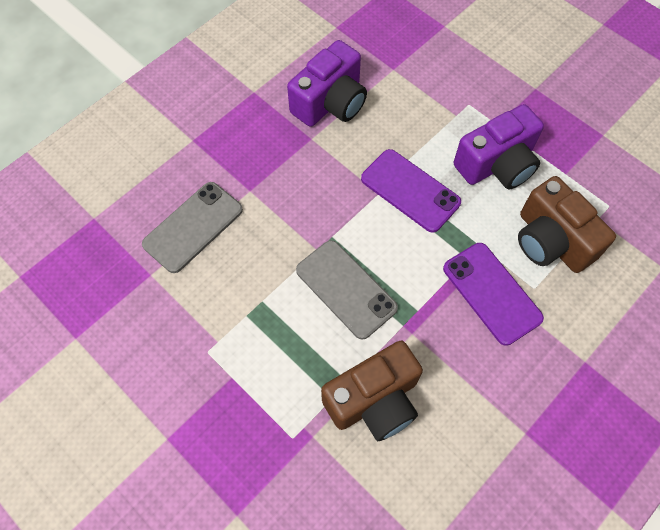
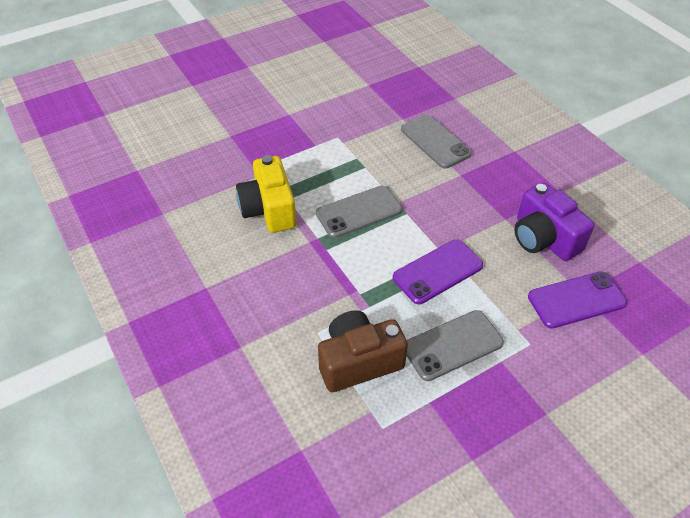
camera: 105 degrees right, 15 degrees down
brown camera [321,341,423,441] -> yellow camera [236,155,296,233]
purple phone [443,243,544,346] -> purple phone moved to [528,271,627,329]
purple camera [453,104,544,189] -> grey phone [406,310,504,381]

